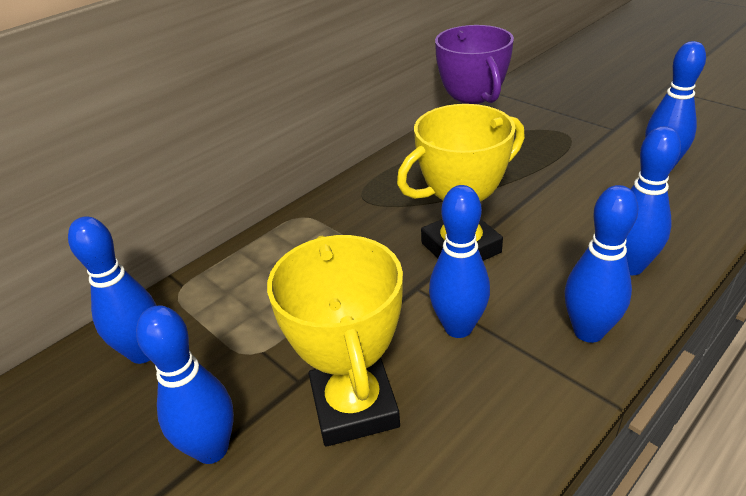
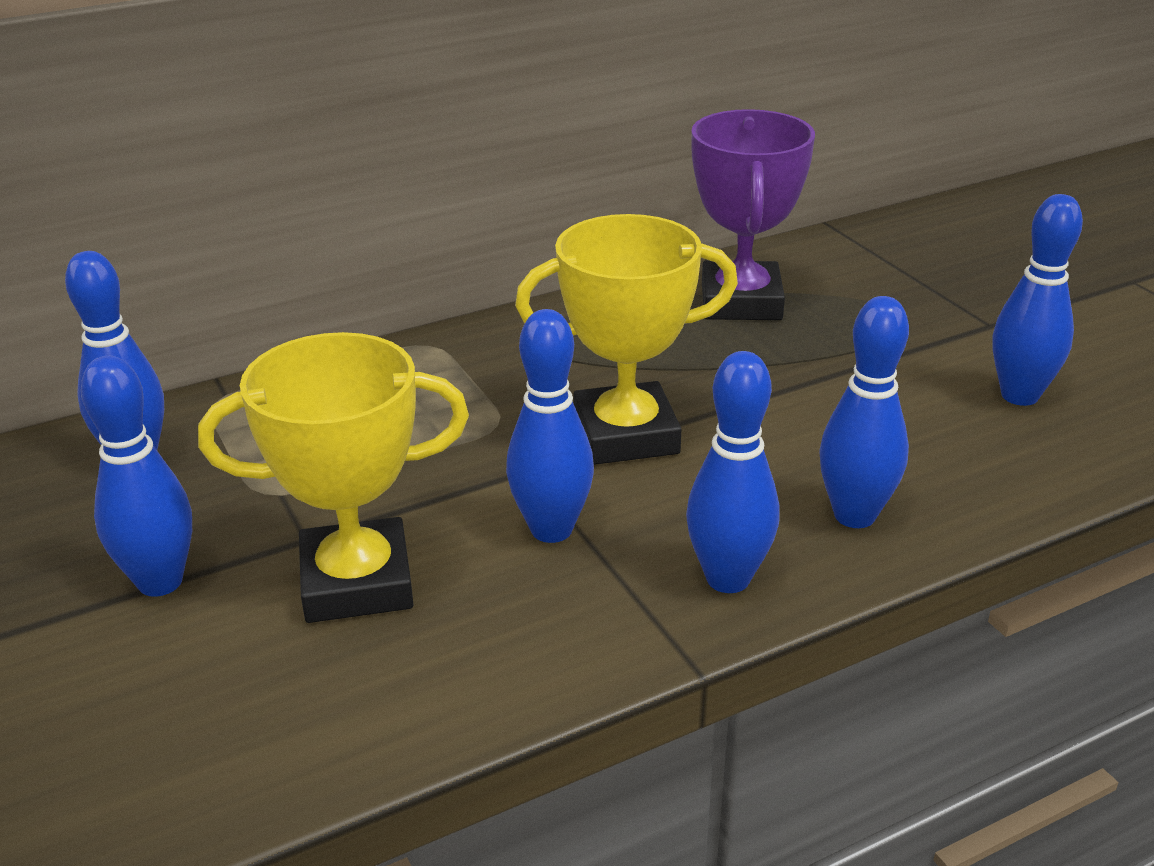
camera: 15 degrees right, 5 degrees down
yellow trophy [267,235,403,446] -> yellow trophy turned 75 degrees clockwise [198,332,469,623]

